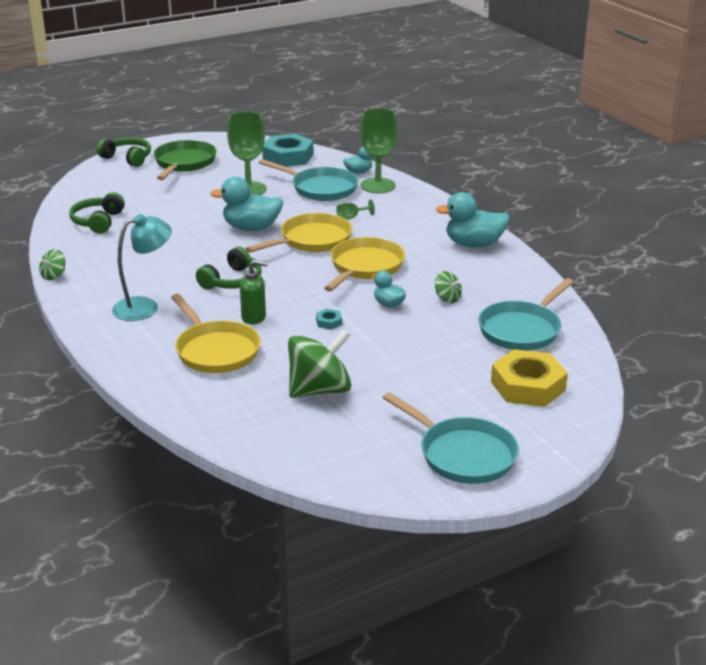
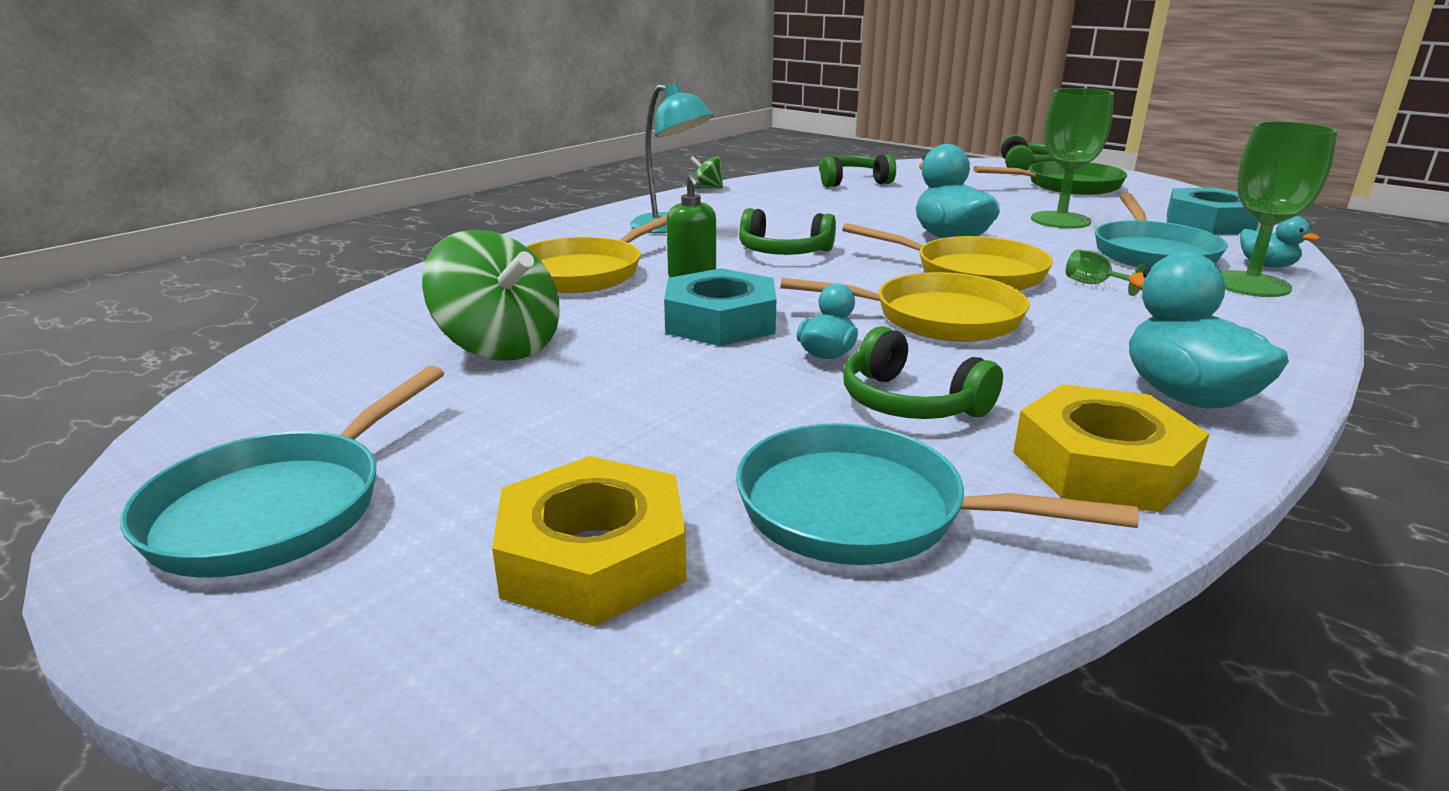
camera: 70 degrees right, 5 degrees down
turquoise nut [316,309,342,330] -> turquoise nut [664,268,776,346], size x2.42
green spinning top [435,271,462,303] -> green headphones [843,326,1003,419]
none -> yellow nut [1013,384,1209,513]

